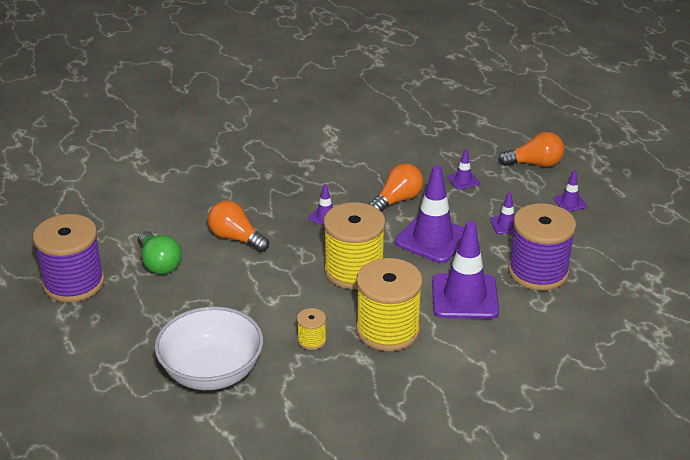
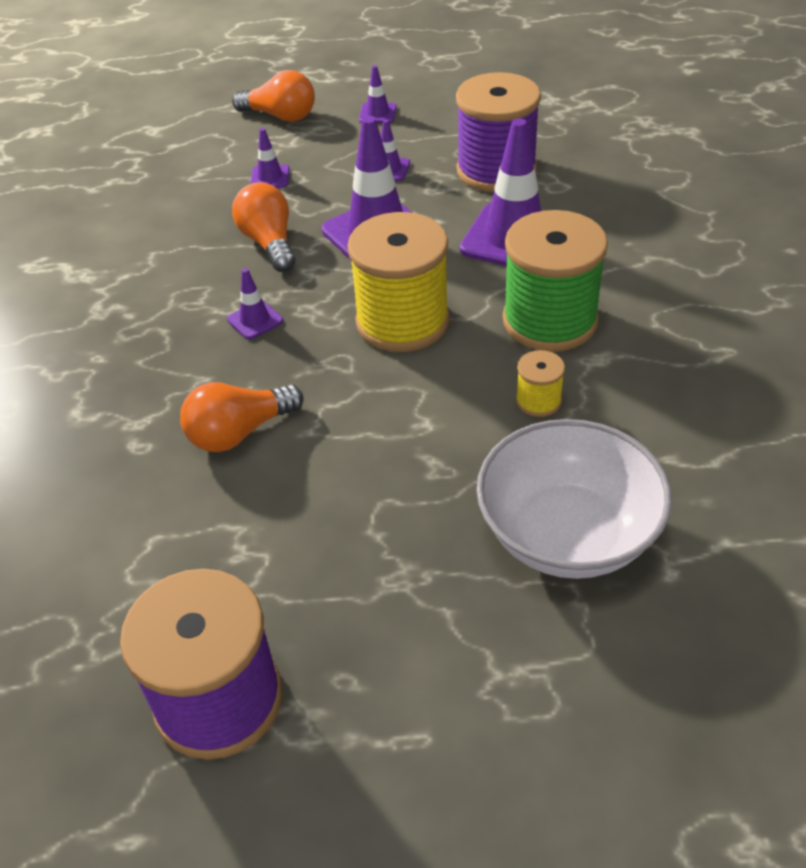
camera: 65 degrees left, 10 degrees up
green light bulb [138,231,182,274] -> none
yellow spool [356,258,423,351] -> green spool [503,210,608,352]
orange light bulb [498,132,565,167] -> orange light bulb turned 90 degrees clockwise [232,70,315,122]

